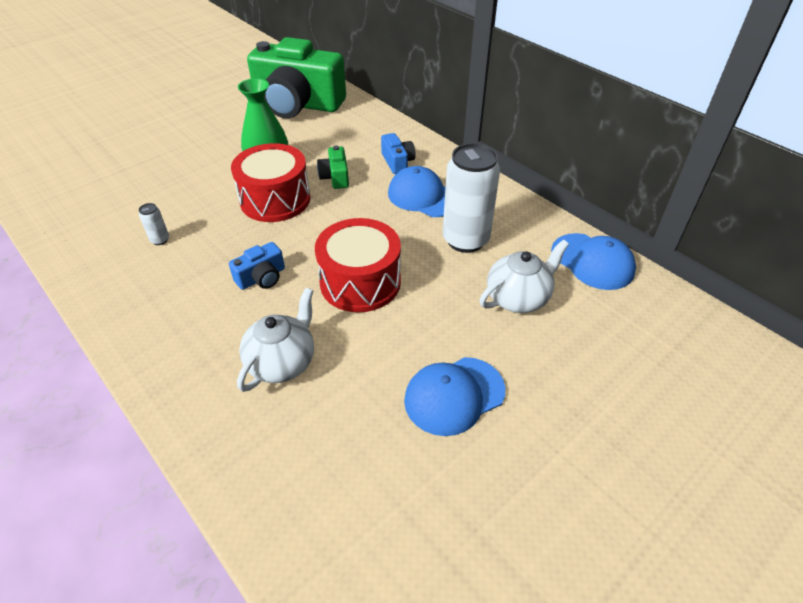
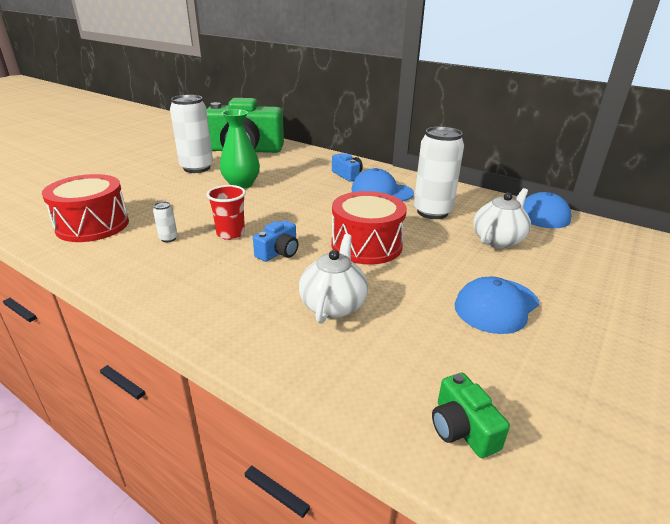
camera: 15 degrees left, 15 degrees down
red drum [231,143,311,222] -> red drum moved to [42,174,129,242]
green camera [317,145,349,189] -> green camera moved to [432,373,510,458]
none -> white can [170,95,213,173]
none -> red cup [207,185,246,240]

